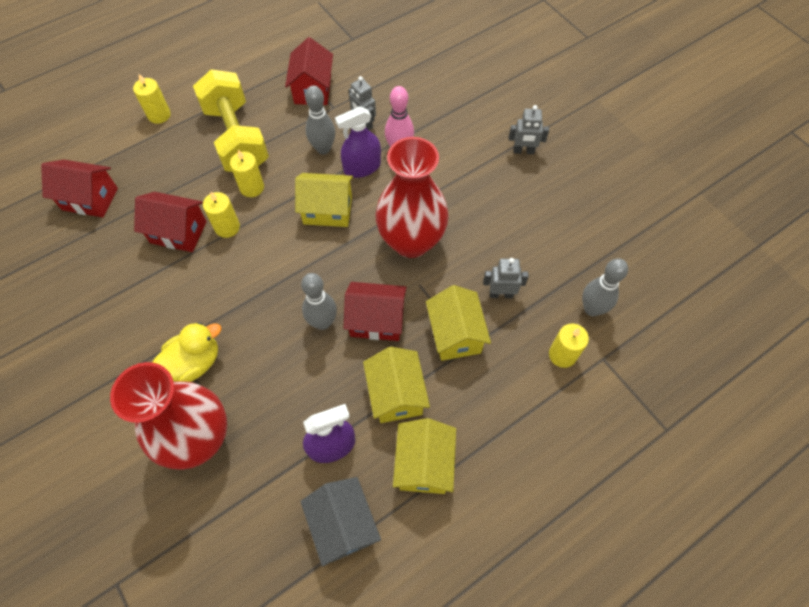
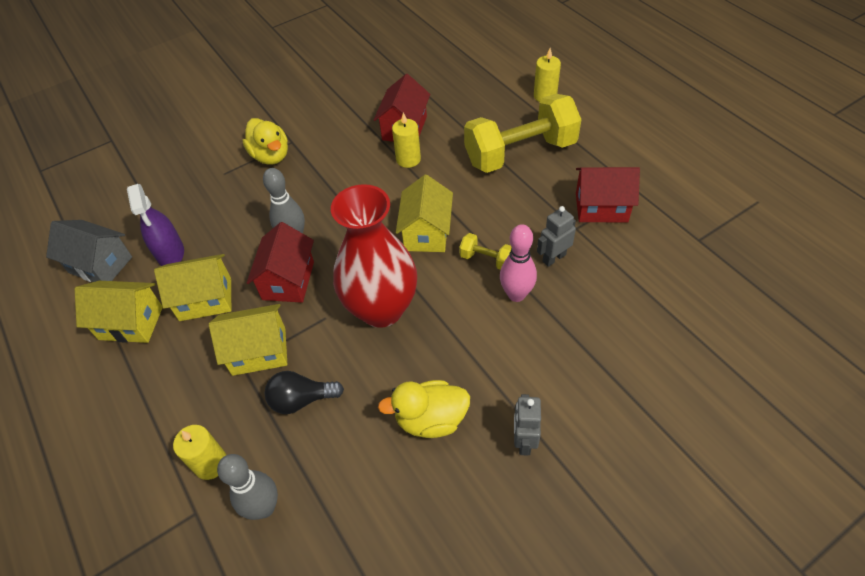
camera: 95 degrees right, 10 degrees down
red house [41,160,118,217] -> none
red vase [110,362,227,470] -> none
yellow candle [230,150,264,197] -> none
grey house [300,477,381,566] -> grey house turned 45 degrees clockwise [46,220,132,282]
grey bowling pin [305,86,335,154] -> none
purple spray bottle [335,106,381,178] -> yellow dumbbell [459,233,512,270]
grey robot [483,258,529,298] -> black light bulb [265,371,344,414]
none -> yellow duck [378,380,470,438]

